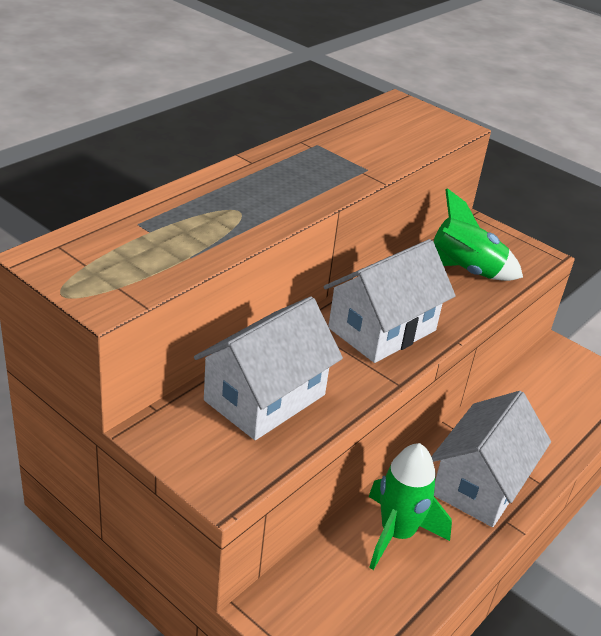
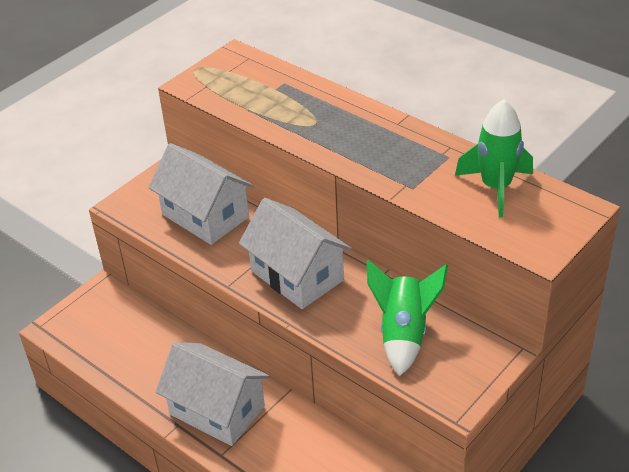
camera: 95 degrees right, 5 degrees up
green rocket [369,443,452,570] -> green rocket moved to [455,99,533,218]

